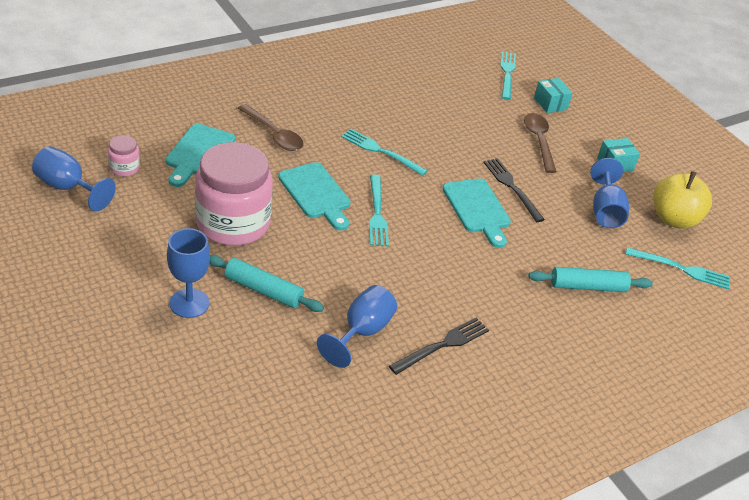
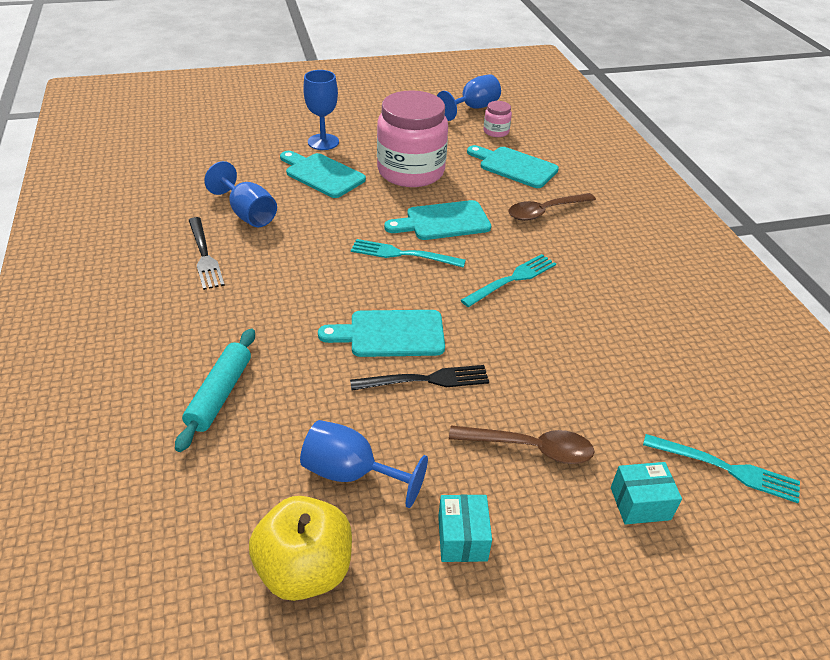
camera: 110 degrees right, 0 degrees up
turquoise rolling pin [209,255,324,312] -> turquoise cutting board [280,151,366,198]
turquoise fork [626,247,730,289] -> none

